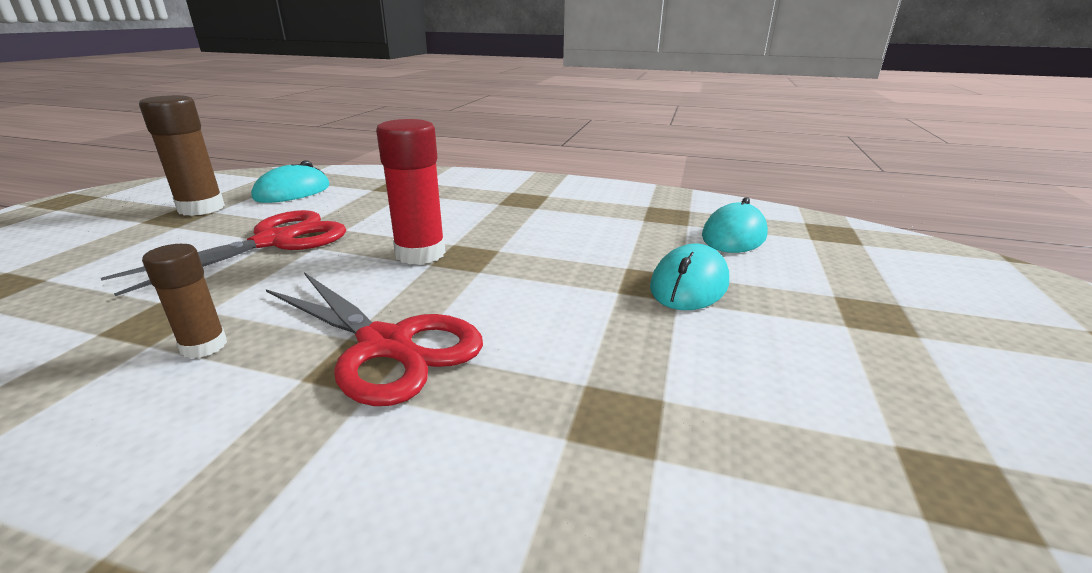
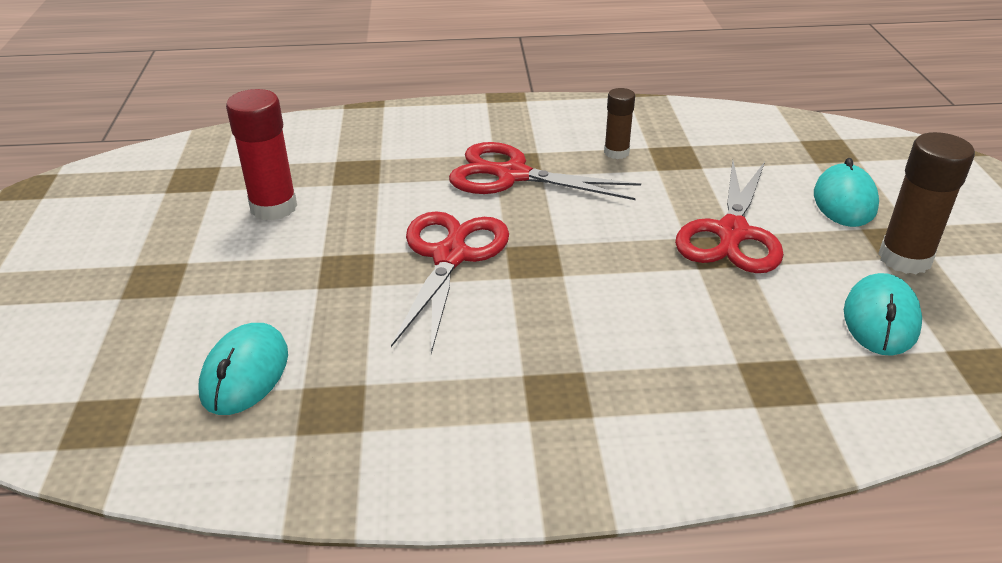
camera: 160 degrees right, 10 degrees up
red glue stick [376,119,446,265] -> red glue stick moved to [226,89,297,221]
turquoise mouse [650,244,729,310] -> turquoise mouse moved to [814,158,879,227]
none -> red scissors [391,211,509,354]

